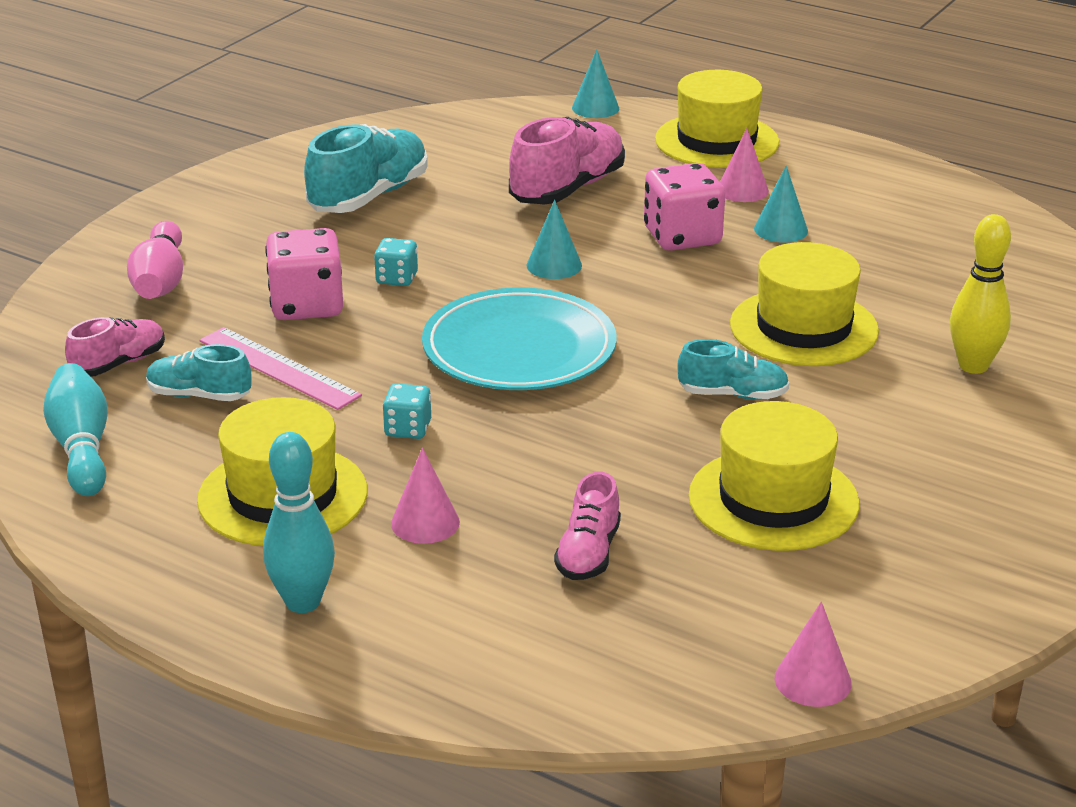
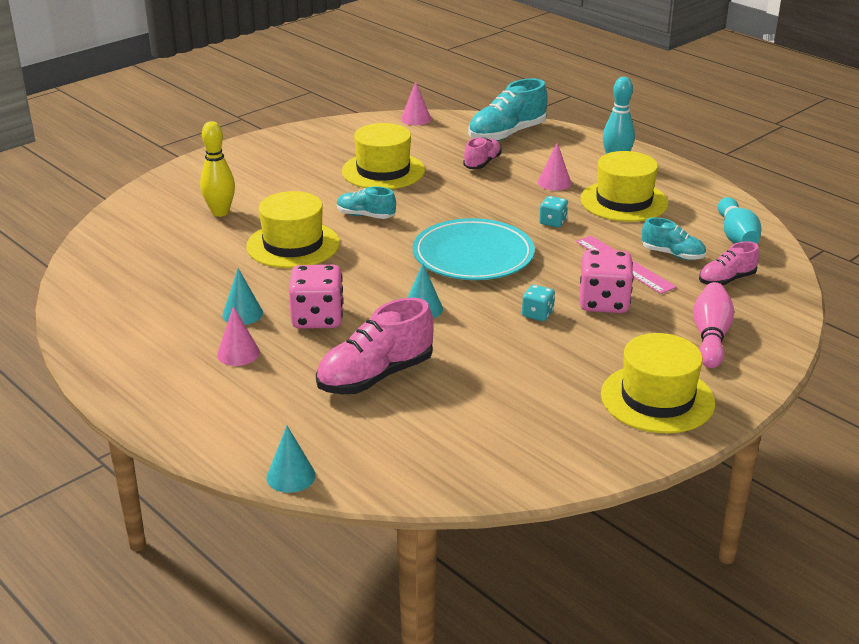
camera: 165 degrees left, 0 degrees up
turquoise shoe [304,124,428,213] -> turquoise shoe moved to [468,78,548,141]
yellow hat [655,70,779,168] -> yellow hat moved to [601,333,715,433]

